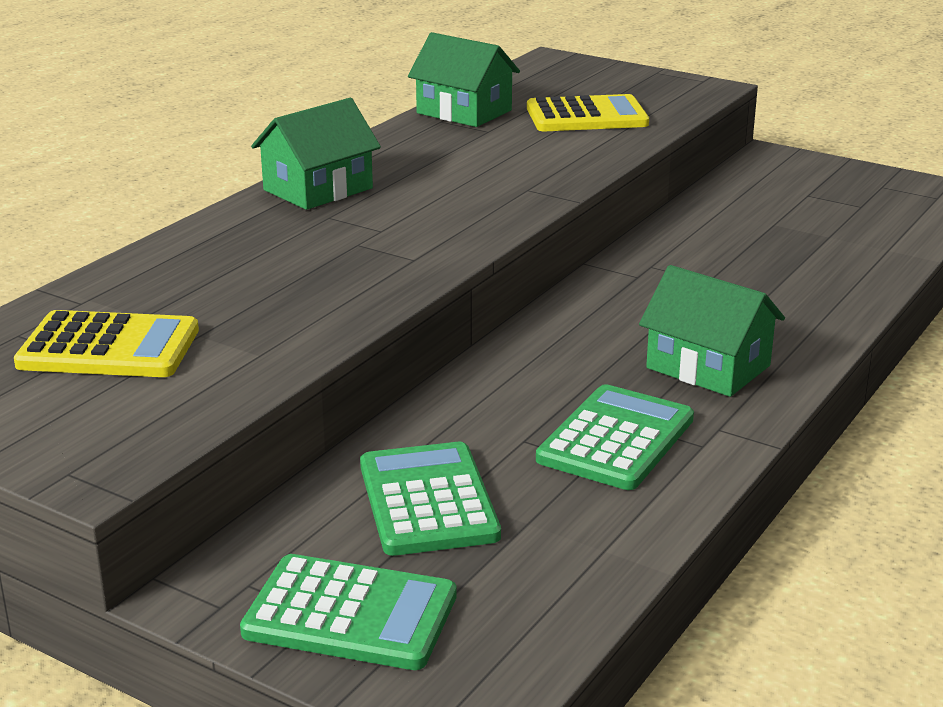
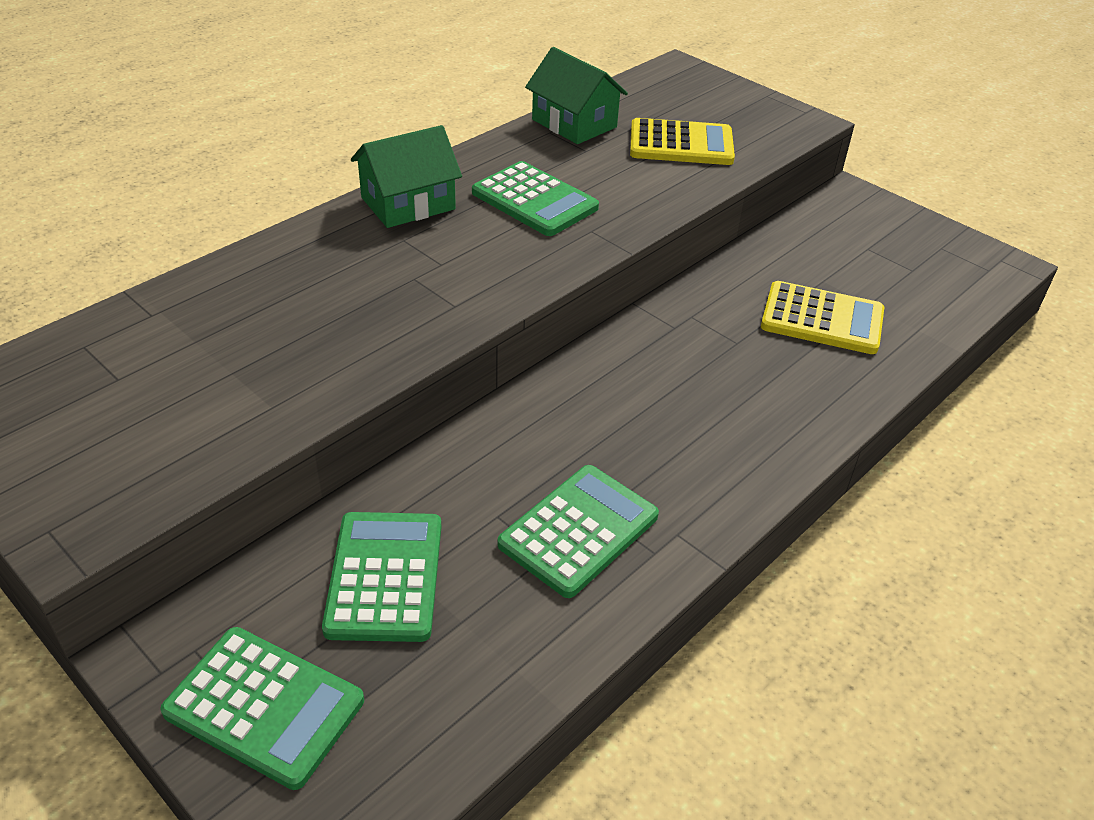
camera: 10 degrees right, 15 degrees up
yellow calculator [14,310,199,377] -> yellow calculator moved to [761,281,884,354]
green house [639,265,785,397] -> none
none -> green calculator [472,161,599,236]

